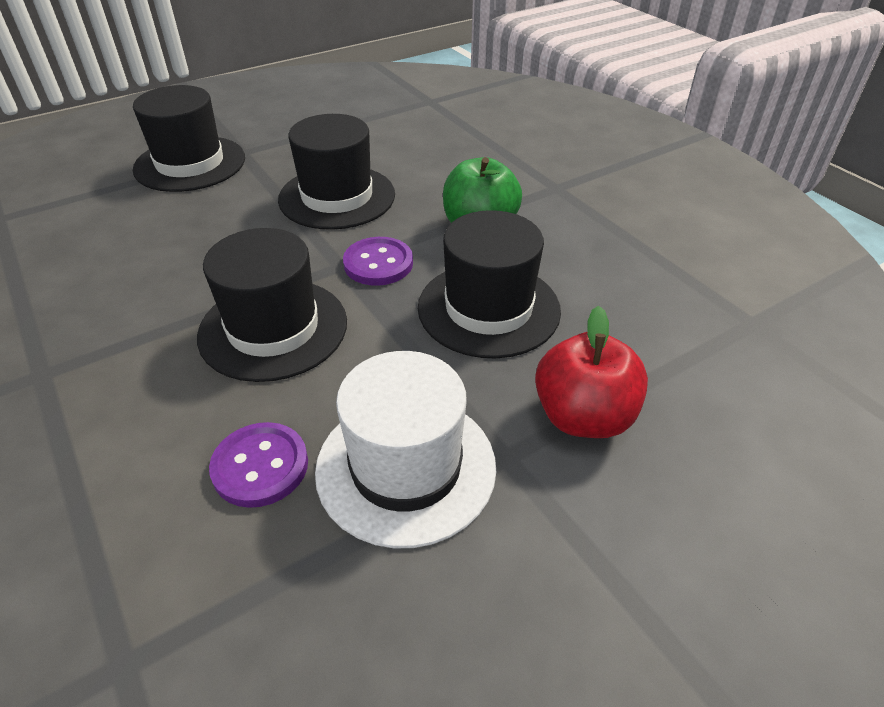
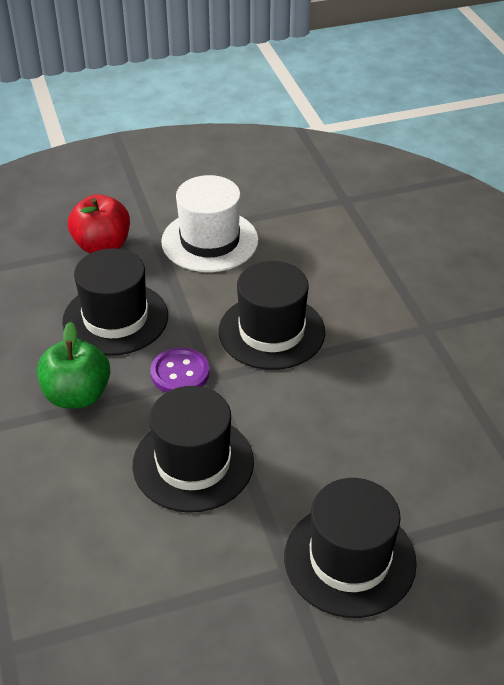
camera: 165 degrees left, 0 degrees up
purple button [209,422,308,508] -> none

